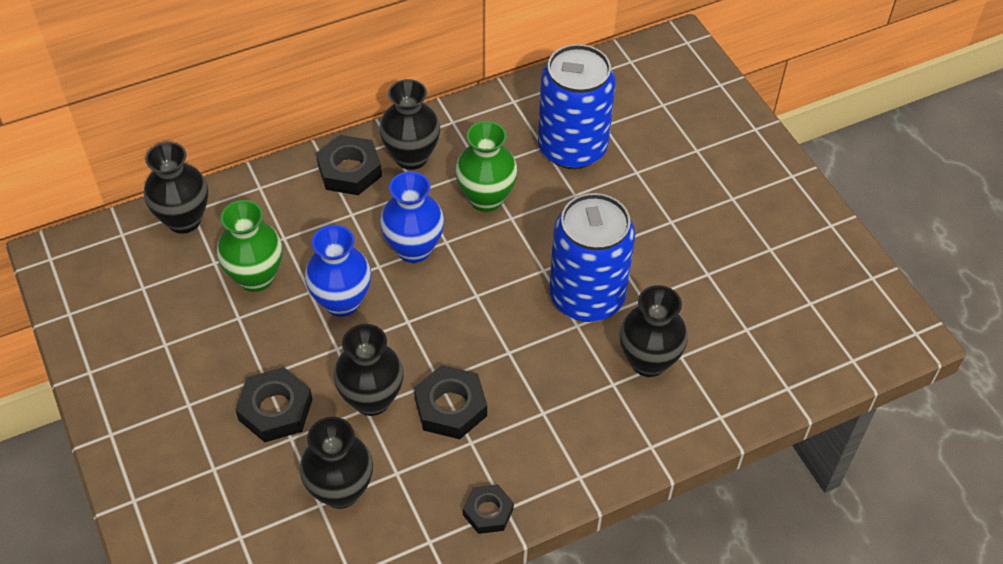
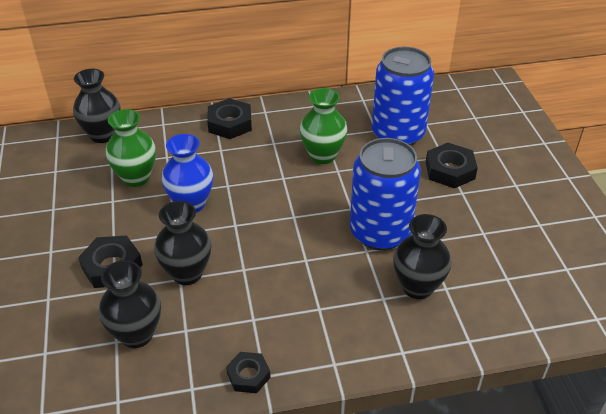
camera: 15 degrees right, 10 degrees down
black vase [379,79,440,170] -> none
blue vase [380,171,444,263] -> none
black nut [414,365,487,439] -> black nut moved to [426,143,478,188]

